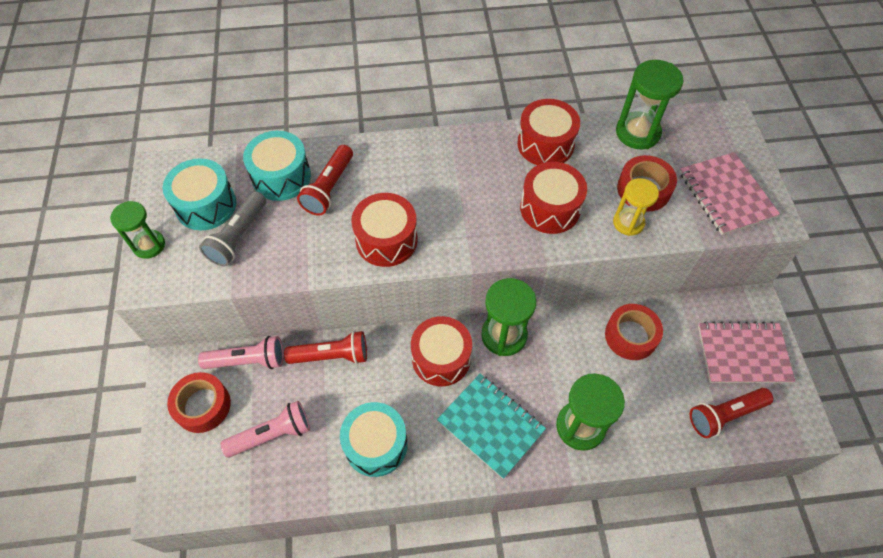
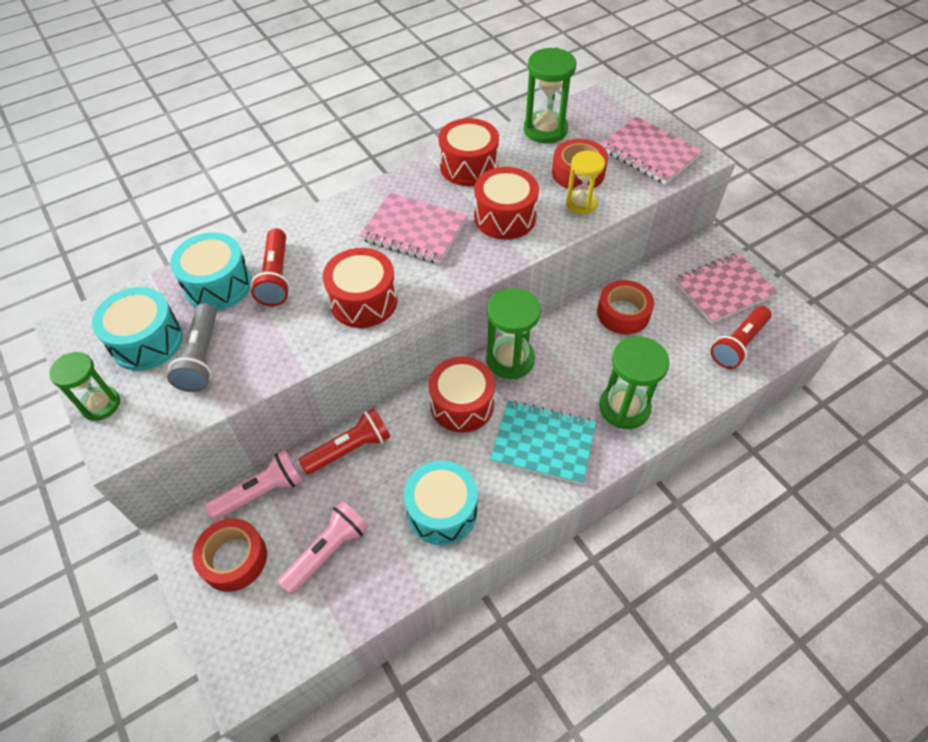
camera: 25 degrees left, 5 degrees down
none -> pink notebook [359,193,467,264]

